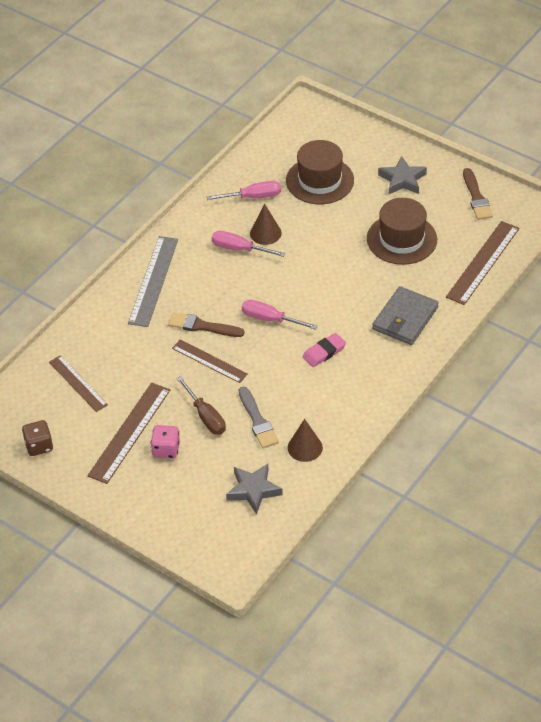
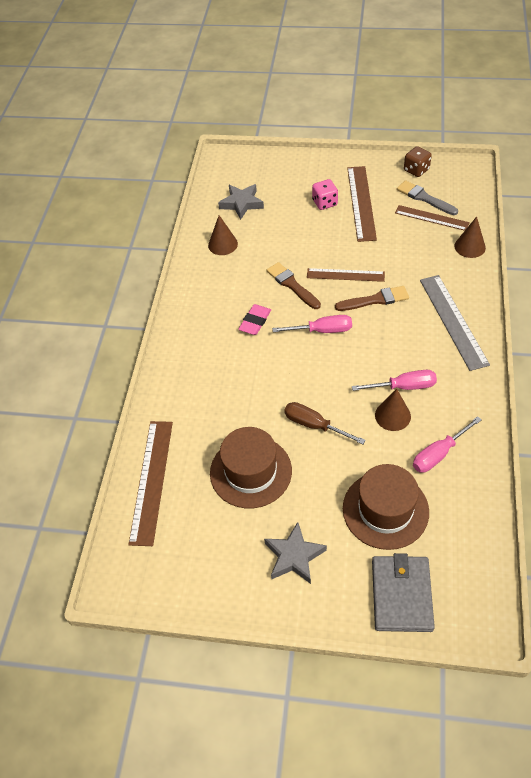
camera: 155 degrees right, 5 degrees up
brown screwdriver [177,376,226,435] -> brown screwdriver moved to [284,402,366,444]
grey brush [239,386,279,448] -> grey brush moved to [397,180,458,215]
grey wallet [372,286,439,345] -> grey wallet moved to [372,553,435,632]
brown brush [463,168,493,220] -> brown brush moved to [267,262,321,309]
none -> brown cone [454,216,486,258]

